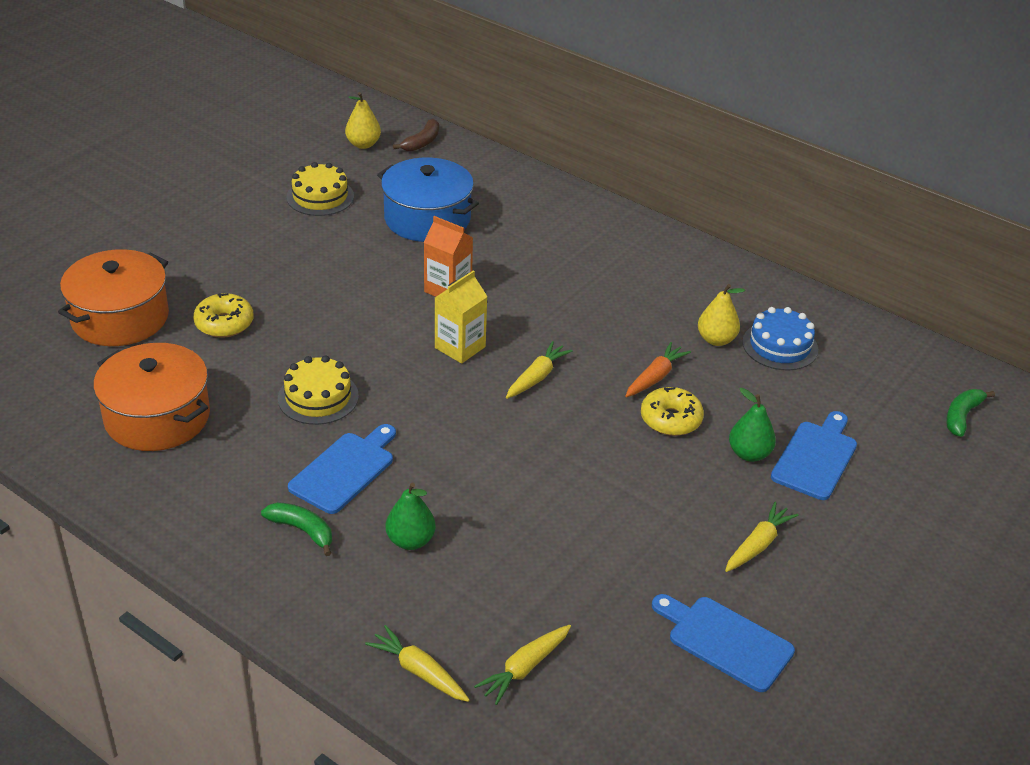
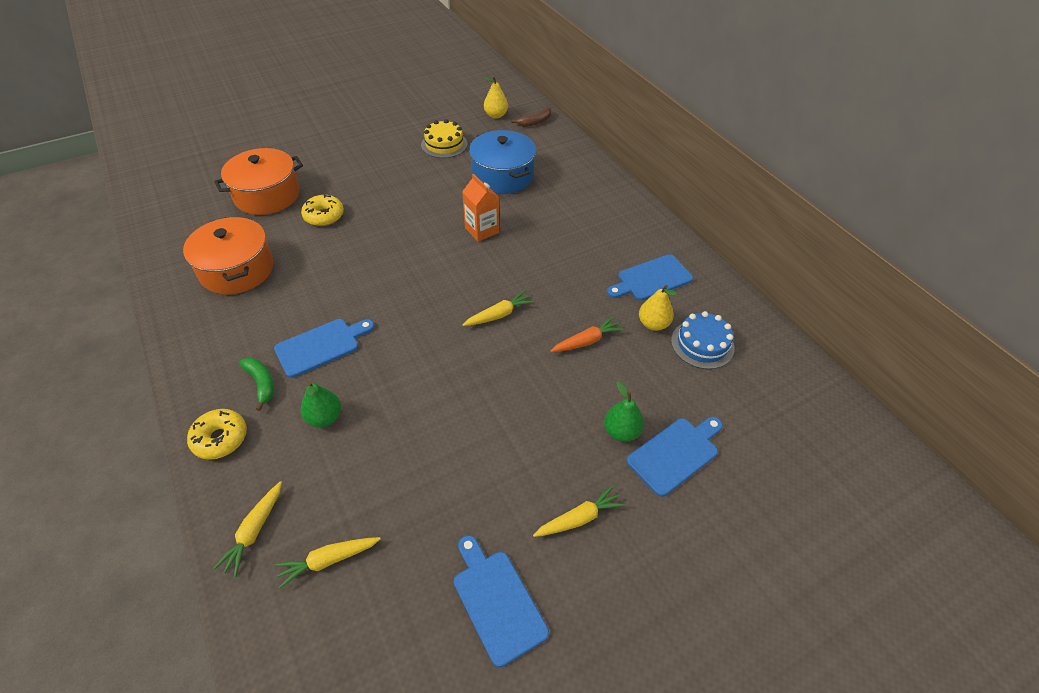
camera: 25 degrees right, 10 degrees up
yellow cake [278,355,359,425] -> none
yellow carrot [365,625,470,702] -> yellow carrot turned 135 degrees counterclockwise [213,481,282,577]
yellow carton [435,270,488,364] -> none
yellow donut [641,387,704,436] -> yellow donut moved to [187,409,247,460]
green banana [946,389,995,437] -> none
none -> blue cutting board [607,254,693,301]

